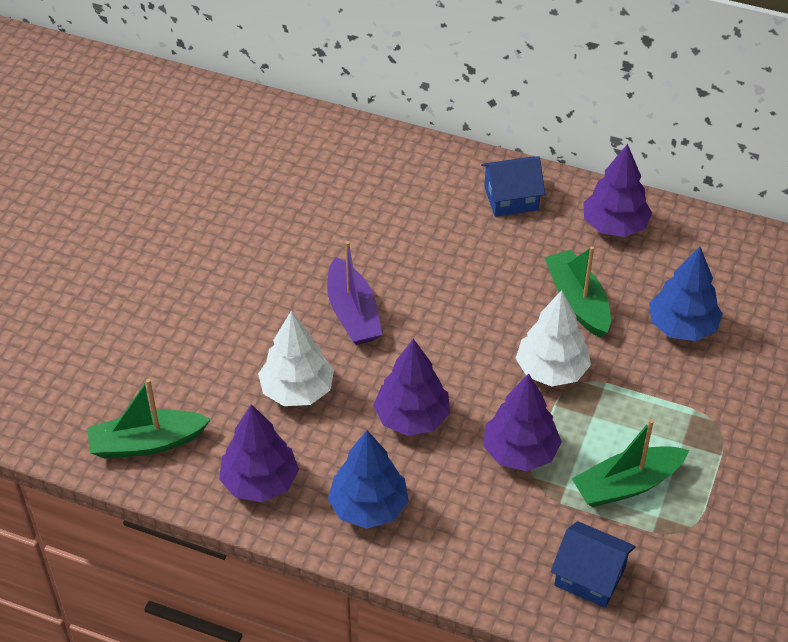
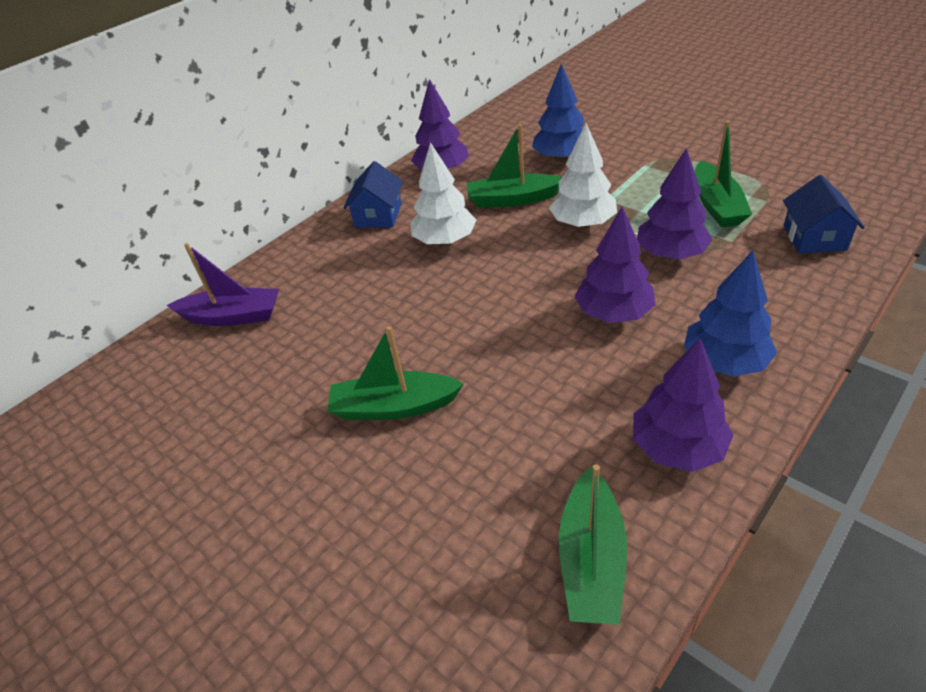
camera: 65 degrees left, 5 degrees down
white tree [258,311,334,406] -> white tree moved to [411,142,476,245]
purple boat [327,241,382,345] -> purple boat moved to [167,243,279,326]
blue house [551,521,636,608] -> blue house turned 45 degrees counterclockwise [783,175,865,254]
none -> green boat [327,326,464,420]

